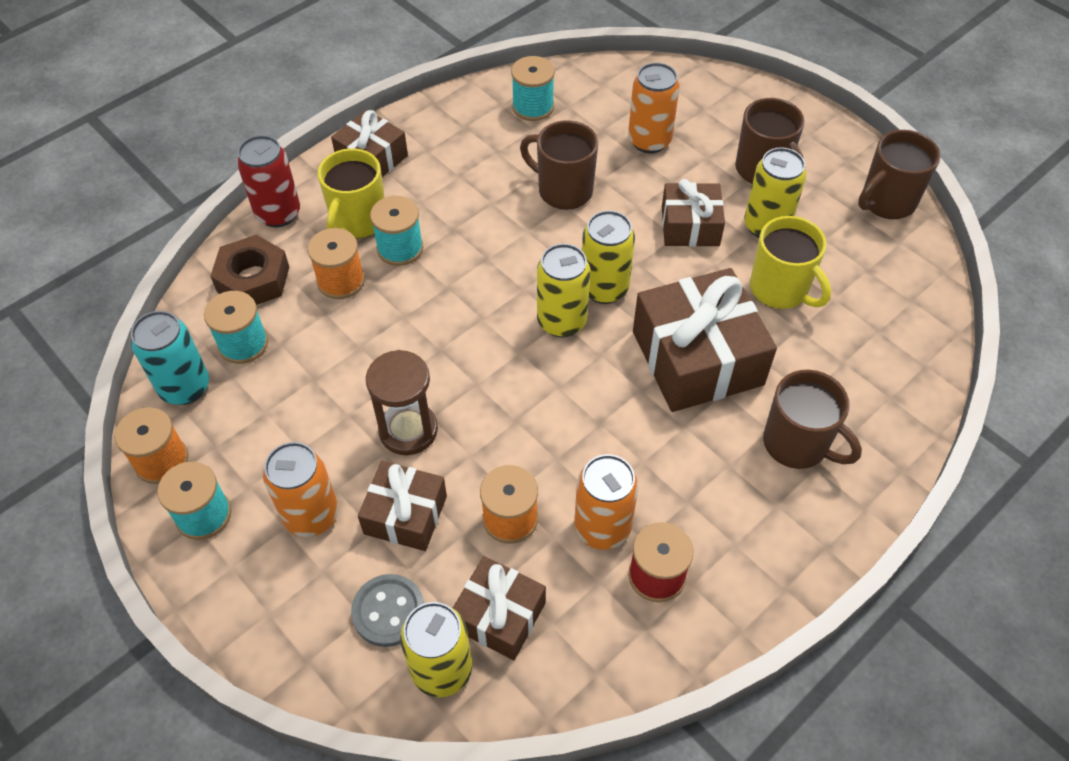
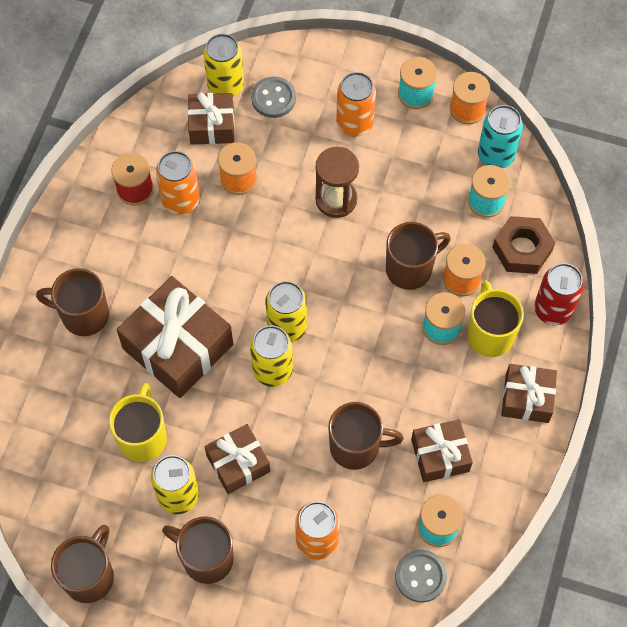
camera: 150 degrees right, 10 degrees up
brown gift [358,461,447,551] -> brown gift moved to [411,419,473,482]
yellow mug [750,216,831,309] -> yellow mug turned 75 degrees clockwise [109,383,167,462]
none -> brown mug [386,222,451,290]
none -> grey button [395,550,447,603]

